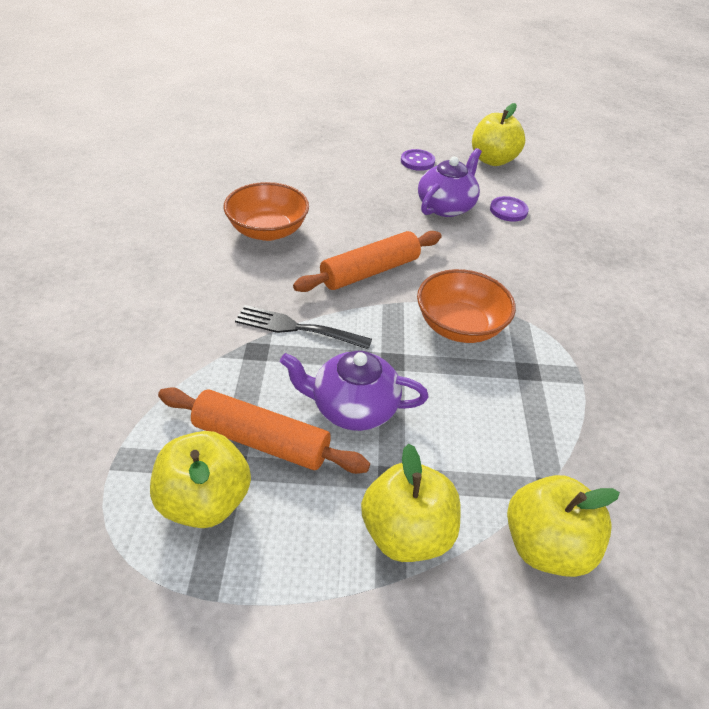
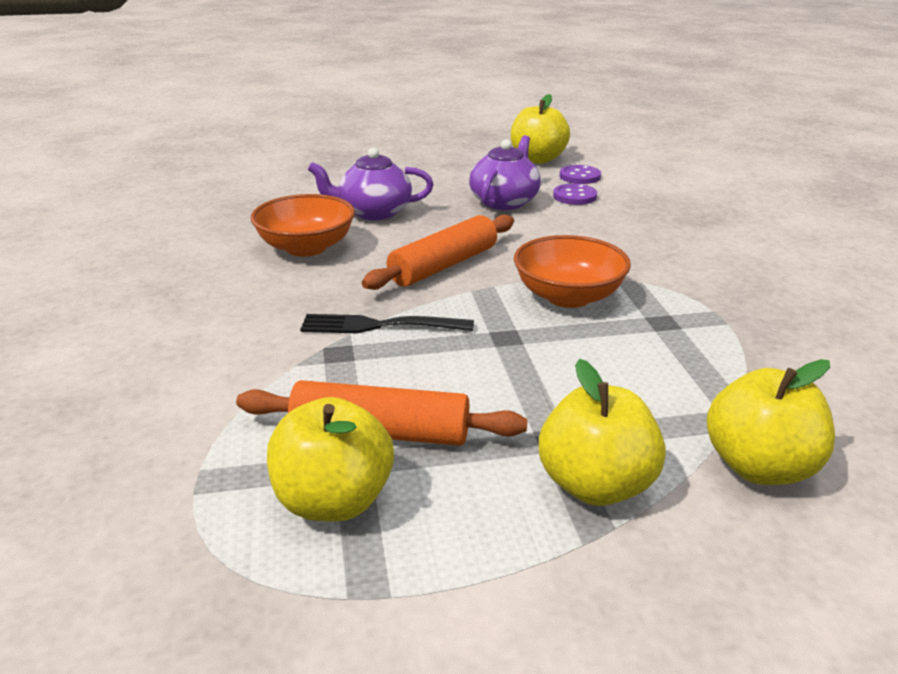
camera: 10 degrees left, 15 degrees down
purple teapot [280,351,428,431] -> purple teapot moved to [308,148,434,220]
purple button [401,149,435,171] -> purple button moved to [560,165,601,184]

